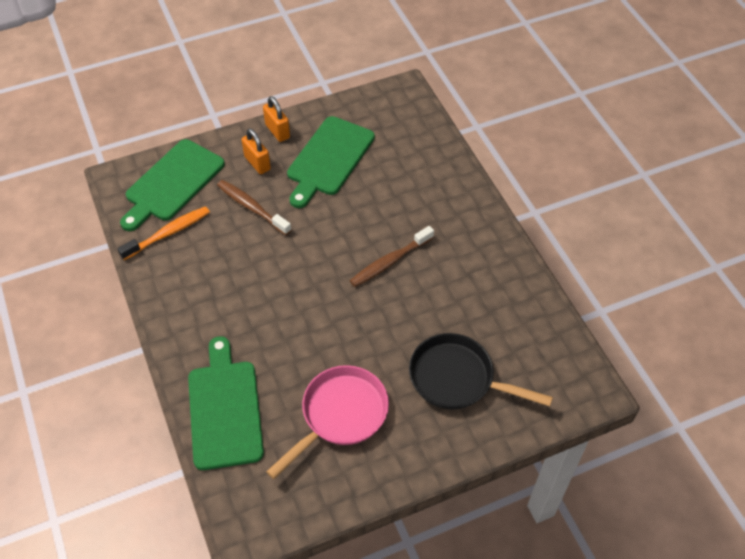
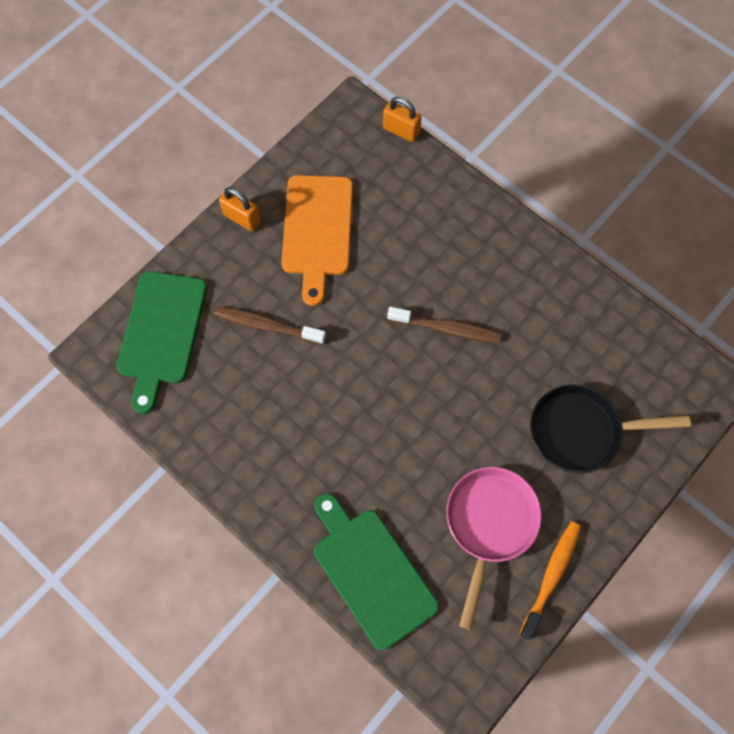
camera: 25 degrees left, 15 degrees up
orange toothbrush [118,206,210,260] -> orange toothbrush moved to [520,521,581,640]
orange padlock [242,128,271,174] -> orange padlock moved to [383,97,422,142]
green cutting board [287,116,375,208] -> orange cutting board [282,175,353,306]
brown toothbrush [349,226,434,287] -> brown toothbrush turned 105 degrees counterclockwise [387,307,501,343]

